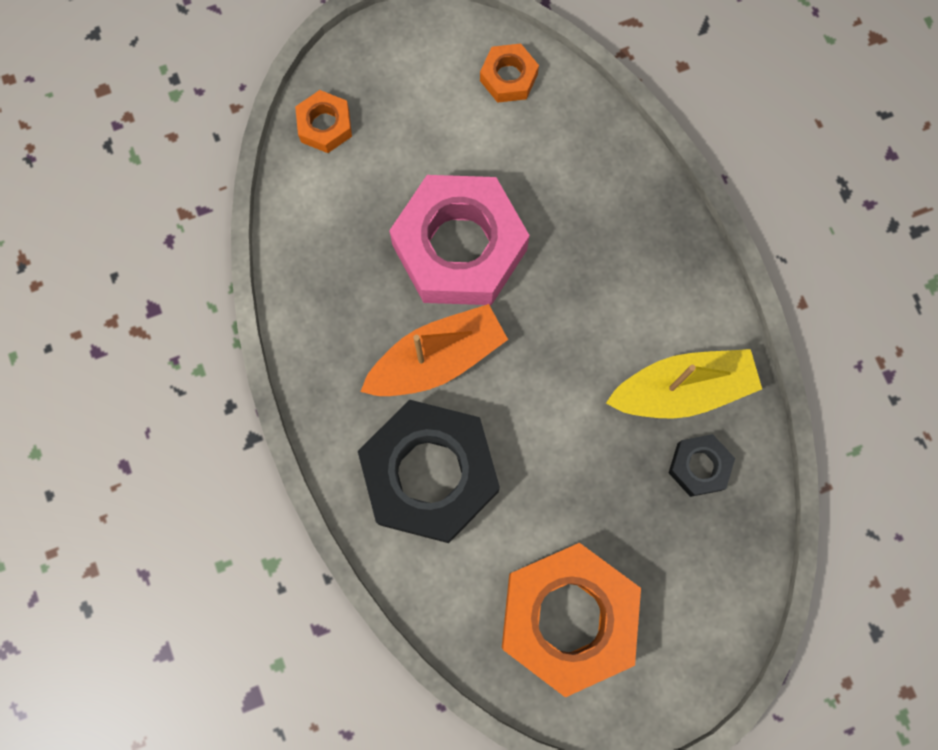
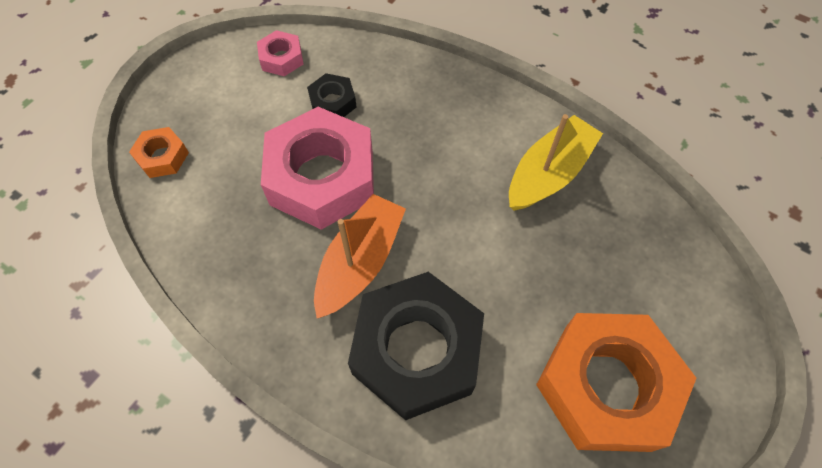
camera: 35 degrees left, 15 degrees down
orange nut [480,44,539,103] -> pink nut [257,30,303,76]
black nut [669,434,735,497] -> black nut moved to [307,73,357,117]

